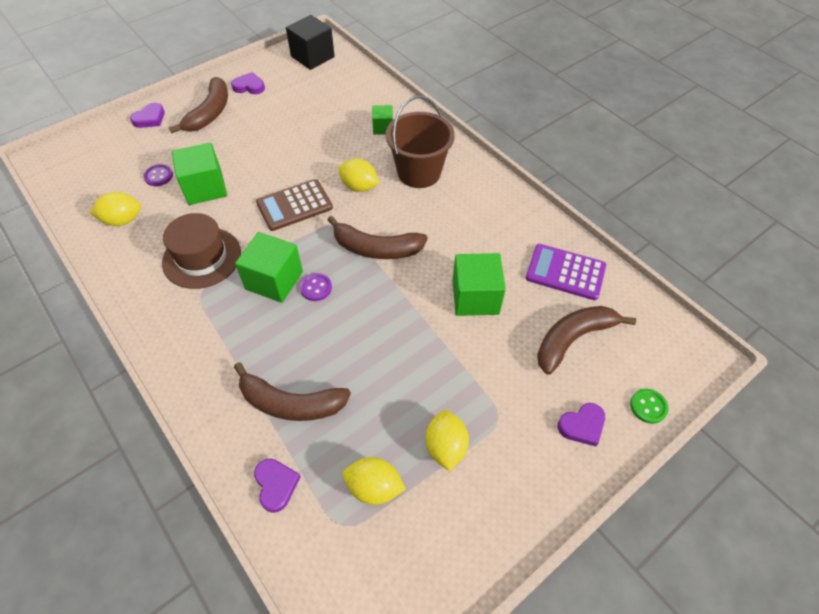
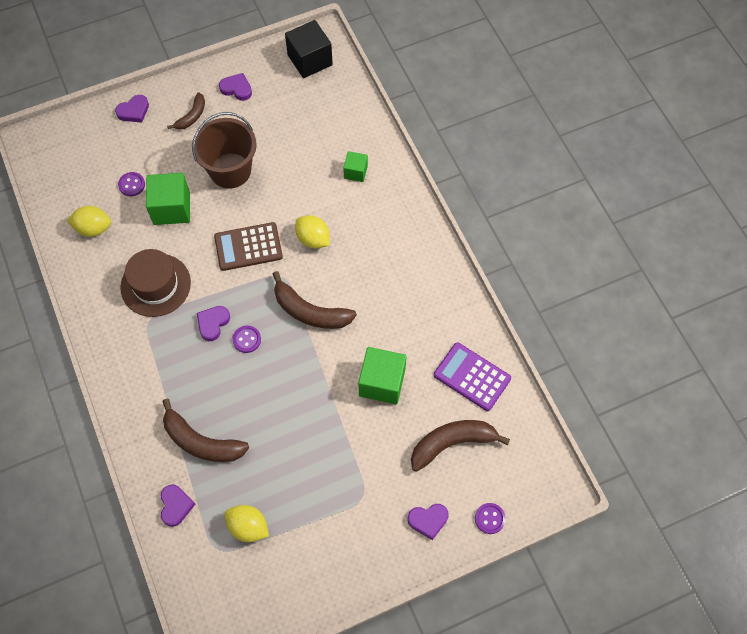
camera: 15 degrees right, 10 degrees up
brown banana [169,77,228,134] -> brown banana [167,92,205,130], size x0.59
green cube [235,232,303,303] -> purple heart [197,306,230,341]
brown bucket [386,96,455,188] -> brown bucket moved to [192,112,257,189]
yellow lemon [425,410,469,471] -> none
green button [630,389,669,424] -> purple button [475,503,506,534]

